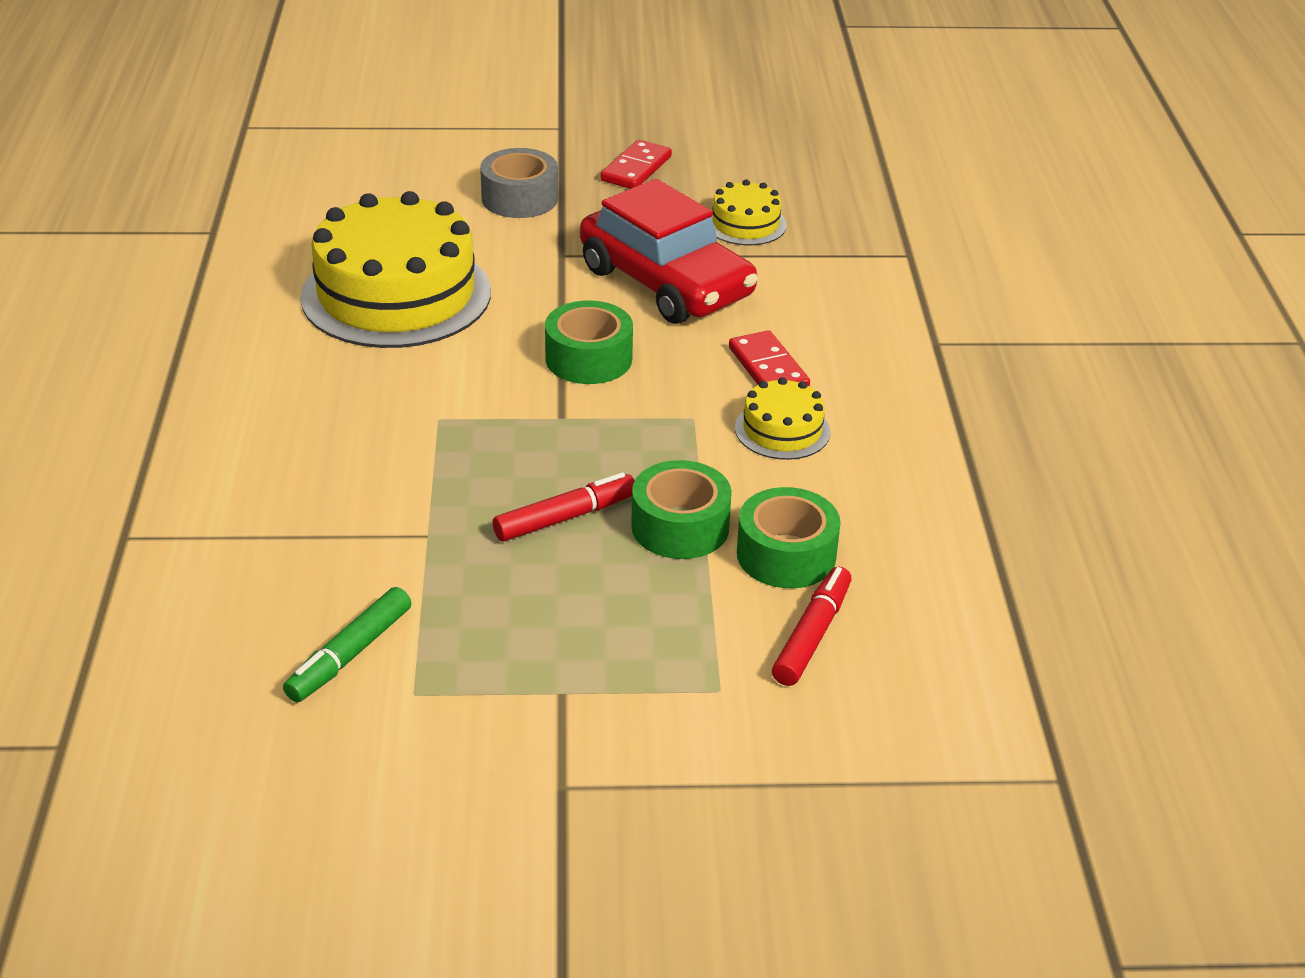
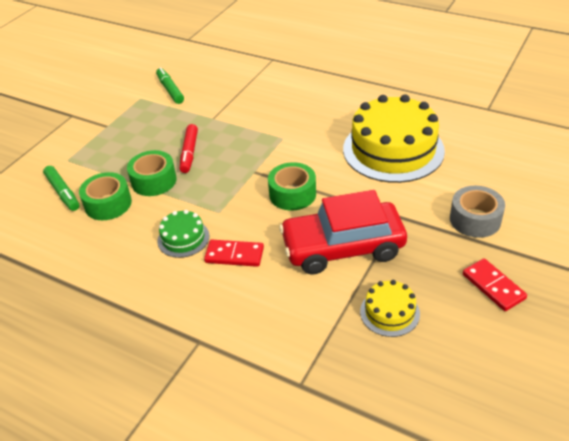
camera: 125 degrees right, 5 degrees up
yellow cake [735,377,830,460] -> green cake [157,210,209,258]
red marker [772,566,852,686] -> green marker [43,166,79,211]

